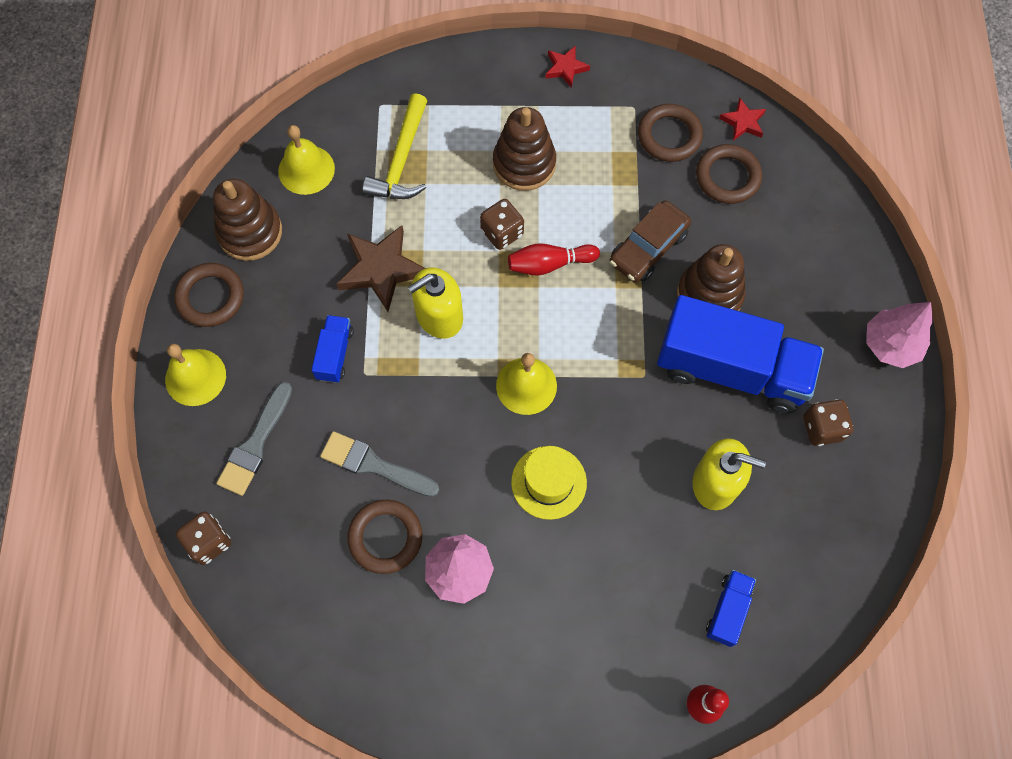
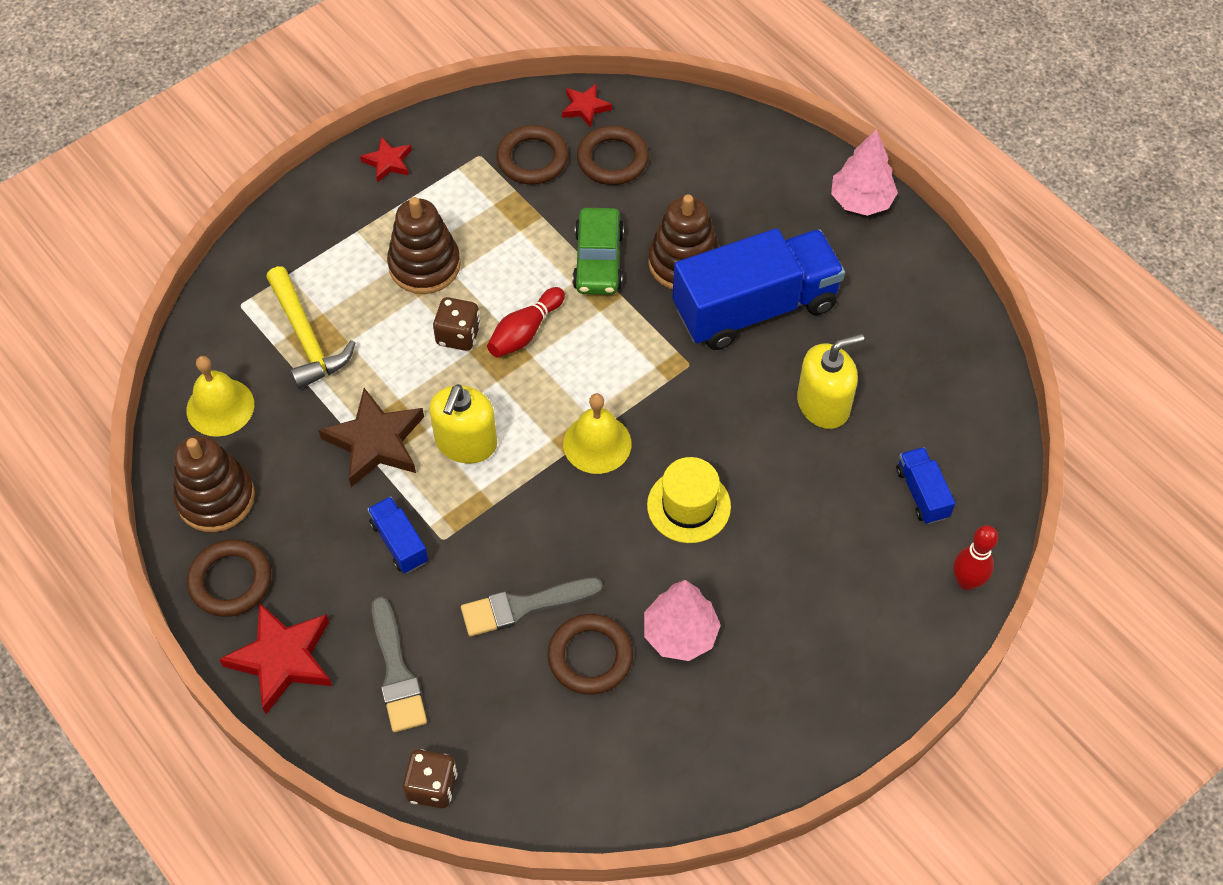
camera: 40 degrees left, 10 degrees down
yellow bell [165,344,226,406] -> red star [219,603,332,714]
brown car [610,200,691,282] -> green car [572,208,624,295]
brown dice [804,399,853,446] -> none

